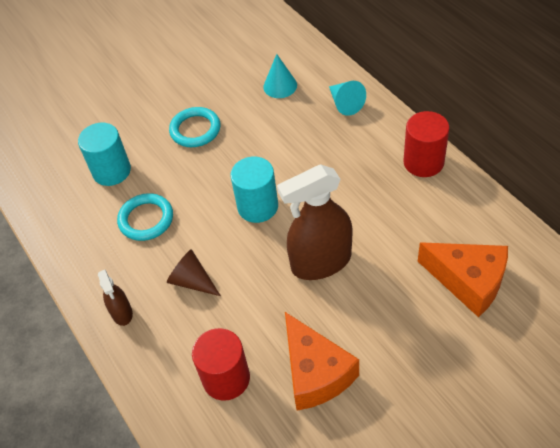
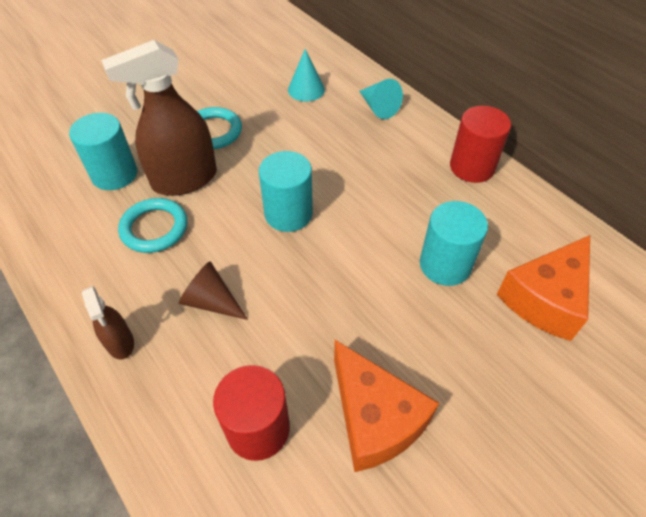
camera: 10 degrees left, 0 degrees up
brown spray bottle [277,165,352,280] -> brown spray bottle moved to [101,40,217,196]
orange cheese [418,242,508,317] -> orange cheese turned 105 degrees clockwise [497,235,590,341]
none -> turquoise cylinder [420,201,488,286]

